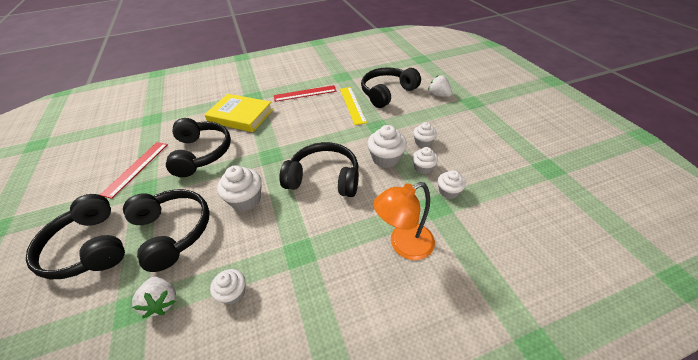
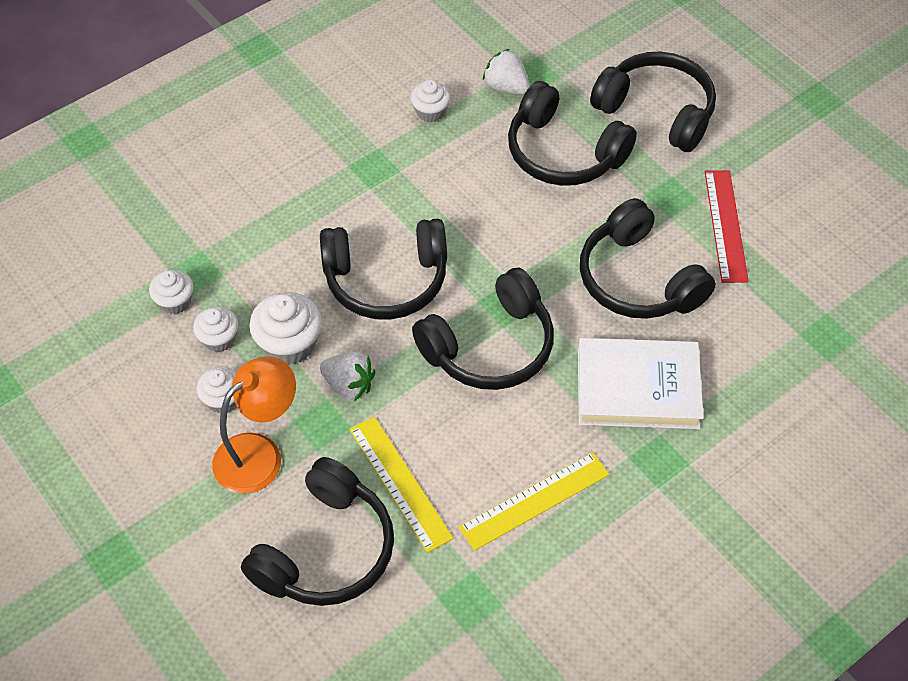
camera: 160 degrees right, 10 degrees up
yellow book [204,94,273,132] -> white book [578,338,704,429]
white cupcake [217,165,262,211] -> none
red ruler [274,85,336,102] -> yellow ruler [459,452,609,551]
orange lamp [374,182,435,260] -> orange lamp moved to [212,356,296,494]
white strawberry [428,75,452,97] -> white strawberry moved to [319,352,375,402]
none -> black headphones [412,268,554,390]

